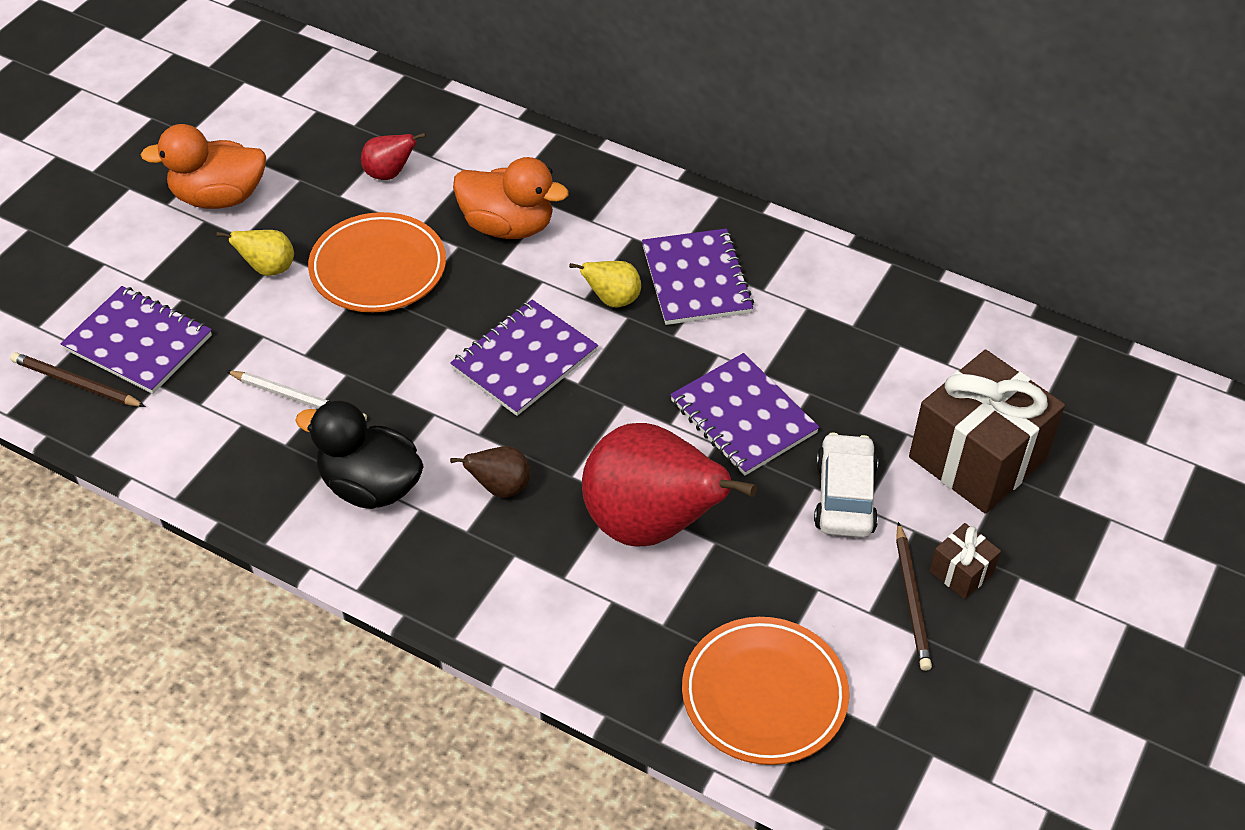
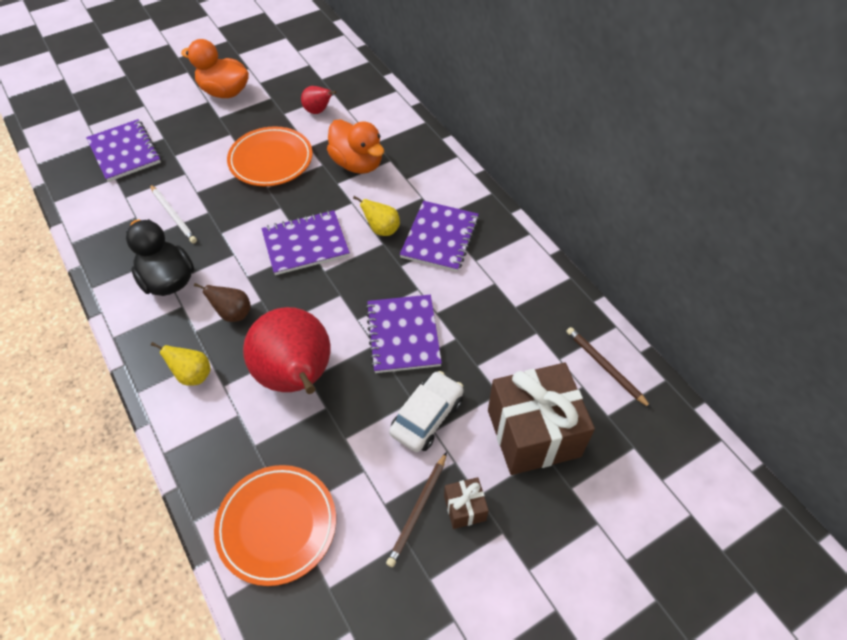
camera: 30 degrees right, 5 degrees up
brown pencil [10,352,146,407] -> brown pencil moved to [567,327,651,408]
yellow pear [216,230,294,276] -> yellow pear moved to [151,342,211,386]

